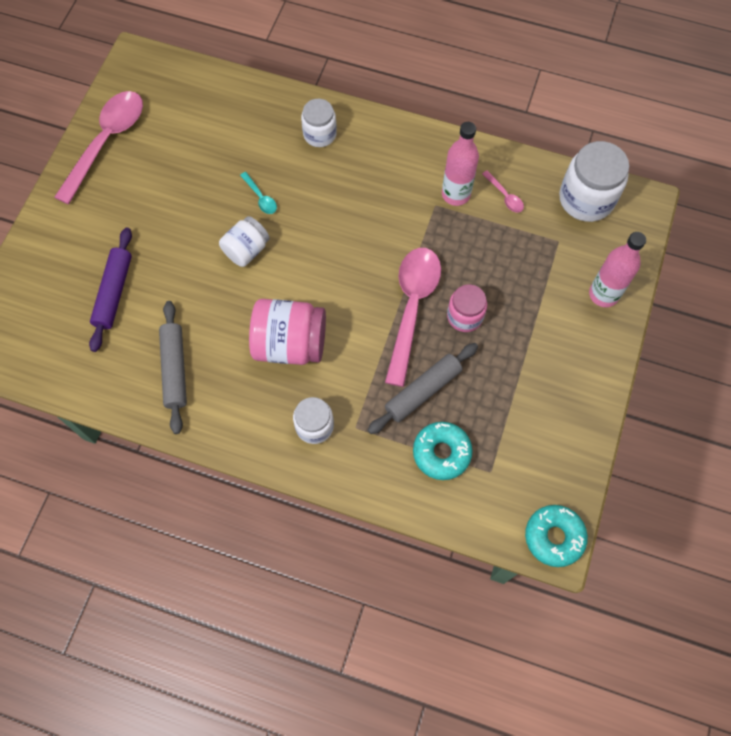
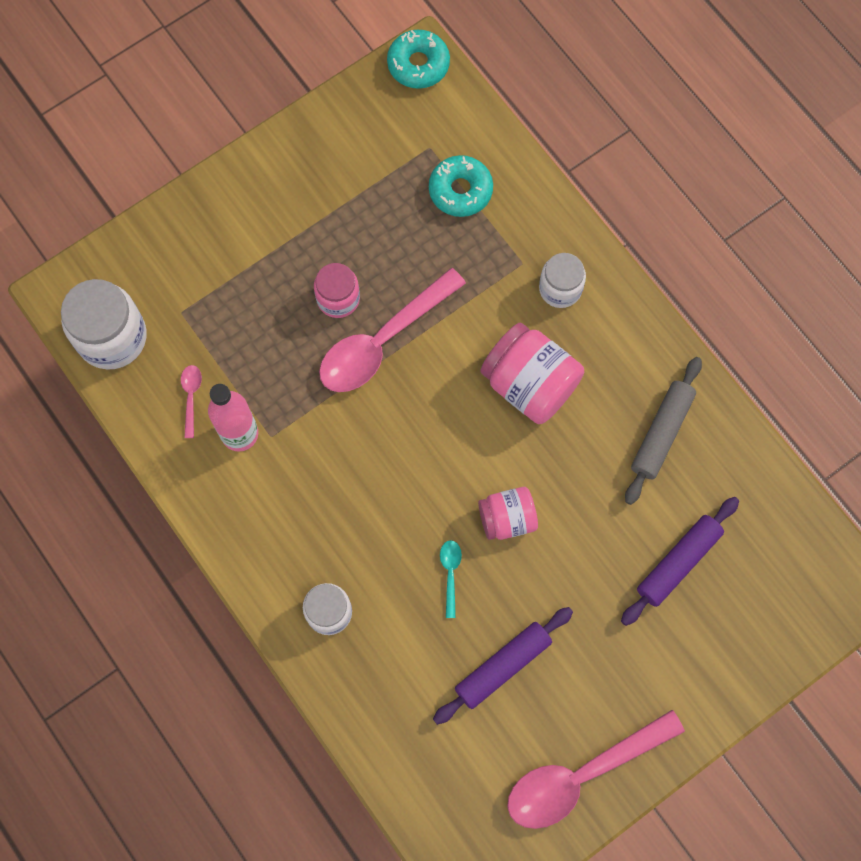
camera: 145 degrees left, 5 degrees up
white jar [219,216,270,267] -> pink jar [478,487,538,540]
grey rolling pin [368,343,478,434] -> none
pink bottle [589,232,646,307] -> none
none -> purple rolling pin [433,607,573,725]

